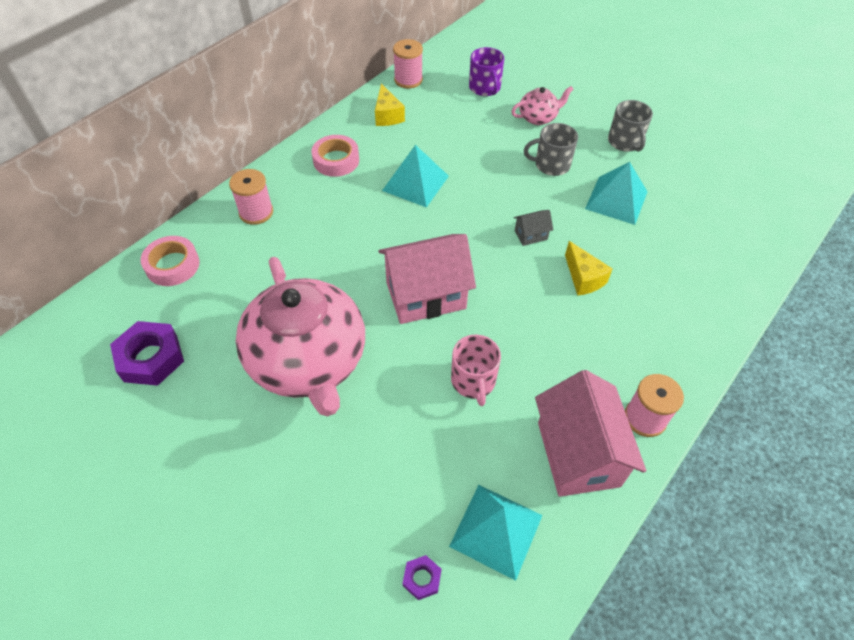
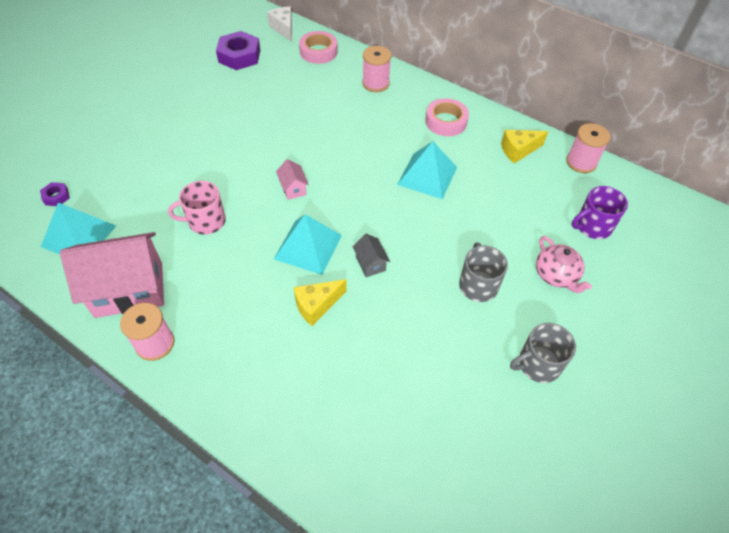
camera: 85 degrees right, 0 degrees up
pink teapot [236,257,365,416] -> none
pink house [378,234,476,324] -> pink house [276,159,309,200], size x0.43
turquoise pyramid [585,162,648,225] -> turquoise pyramid moved to [274,214,342,275]
none -> white cheese [267,7,292,42]

